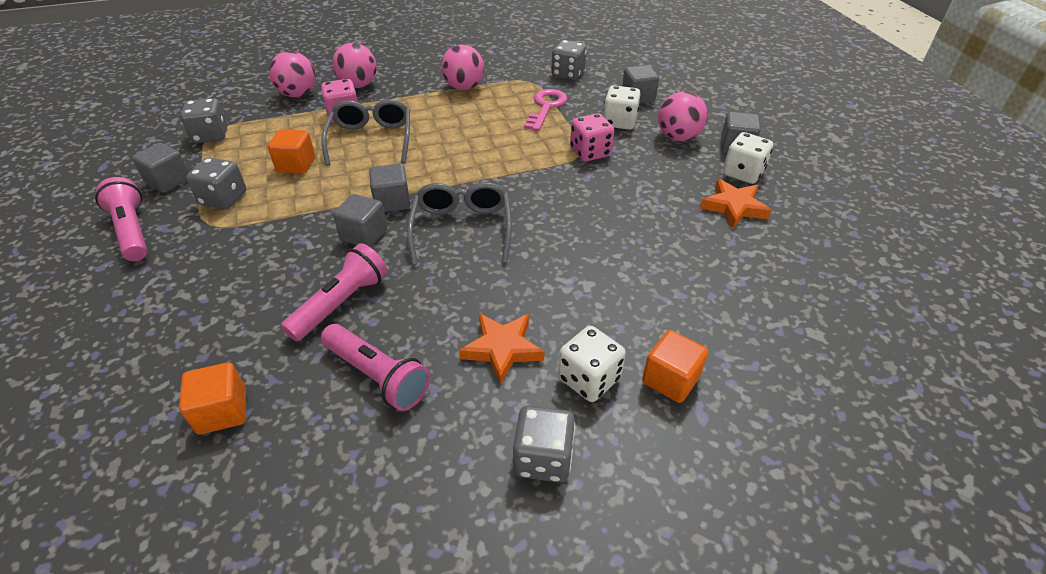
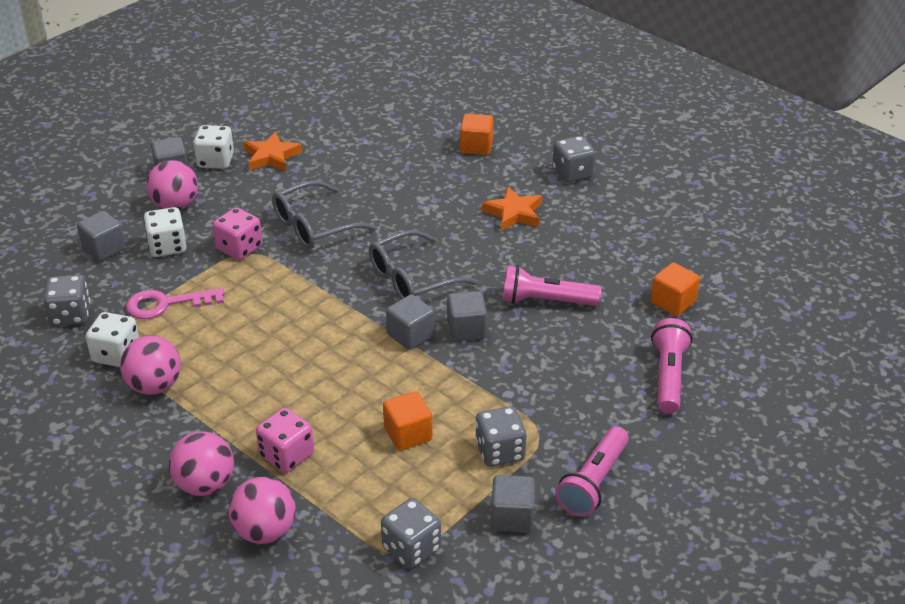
camera: 120 degrees left, 5 degrees down
grey glasses [321,99,410,166] -> grey glasses moved to [272,180,377,249]
pink flashlight [321,324,430,411] -> pink flashlight moved to [651,318,692,414]
white dice [558,326,626,402] -> white dice moved to [86,312,139,367]

